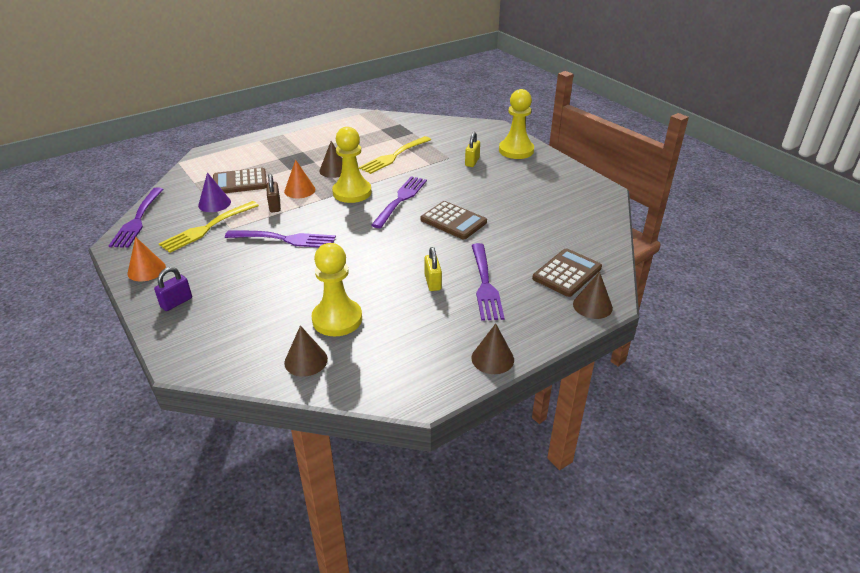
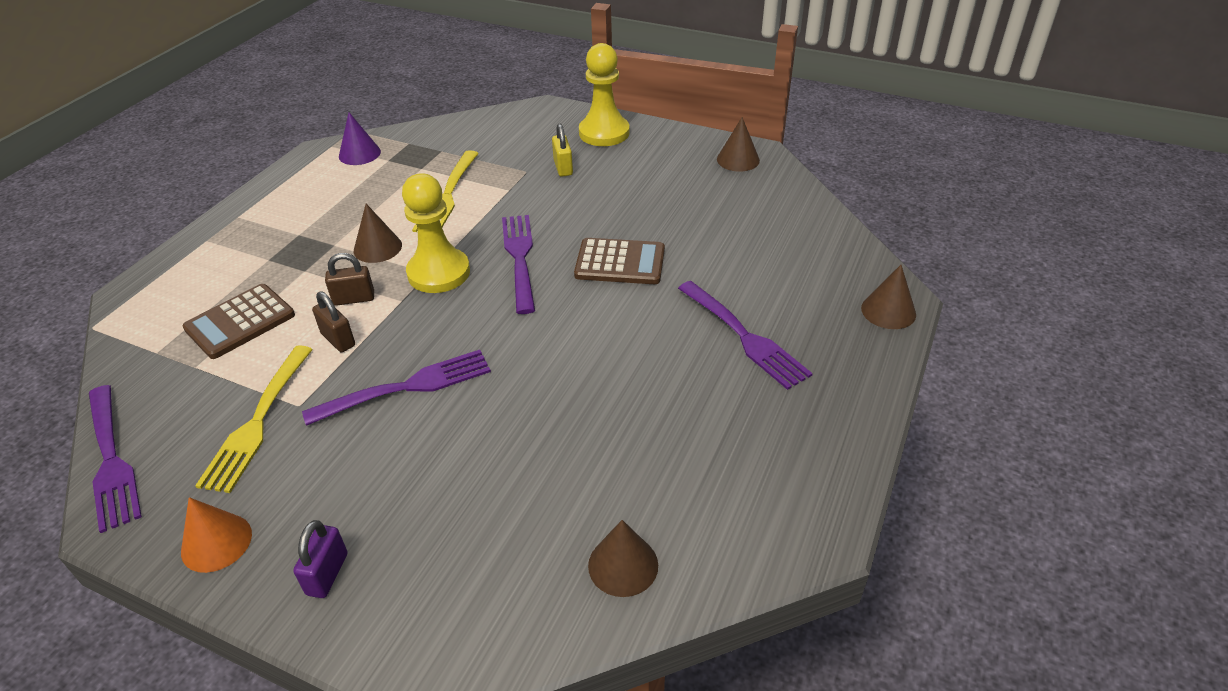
camera: 30 degrees left, 5 degrees up
purple cone [198,173,231,212] -> purple cone moved to [339,113,381,165]
orange cone [284,160,315,198] -> brown padlock [325,253,374,306]
yellow pawn [312,243,362,336] -> none
yellow padlock [424,247,442,291] -> none
brown cone [472,323,514,374] -> brown cone moved to [717,117,760,172]
brown calculator [532,248,602,297] -> none

